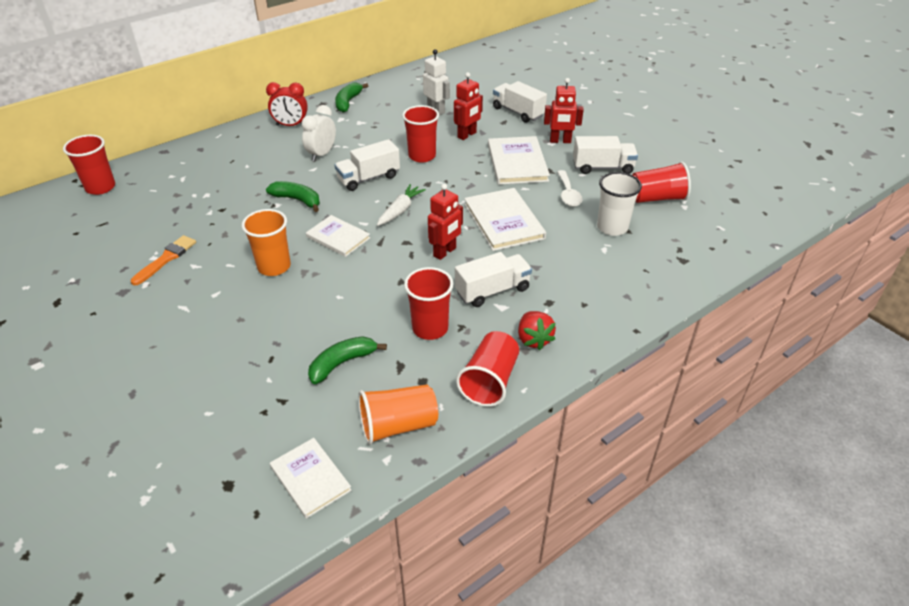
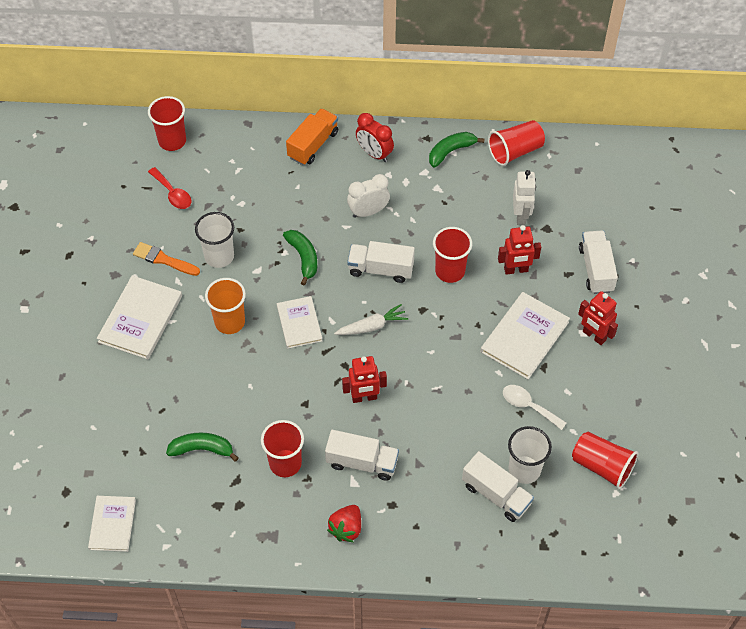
camera: 40 degrees right, 15 degrees up
orange brush [131,235,196,285] -> orange brush turned 135 degrees counterclockwise [133,242,200,276]
orange cup [358,384,438,444] -> none
red cup [456,331,519,407] -> red cup moved to [488,120,545,166]
white book [464,188,546,251] -> white book moved to [97,275,182,359]
white spoon [557,170,583,207] -> white spoon turned 90 degrees clockwise [503,385,567,430]
white truck [573,136,638,174] -> white truck moved to [462,451,534,522]
none -> red spoon [148,167,191,209]
none -> white cup [195,212,234,268]
none -> orange truck [286,108,338,165]

